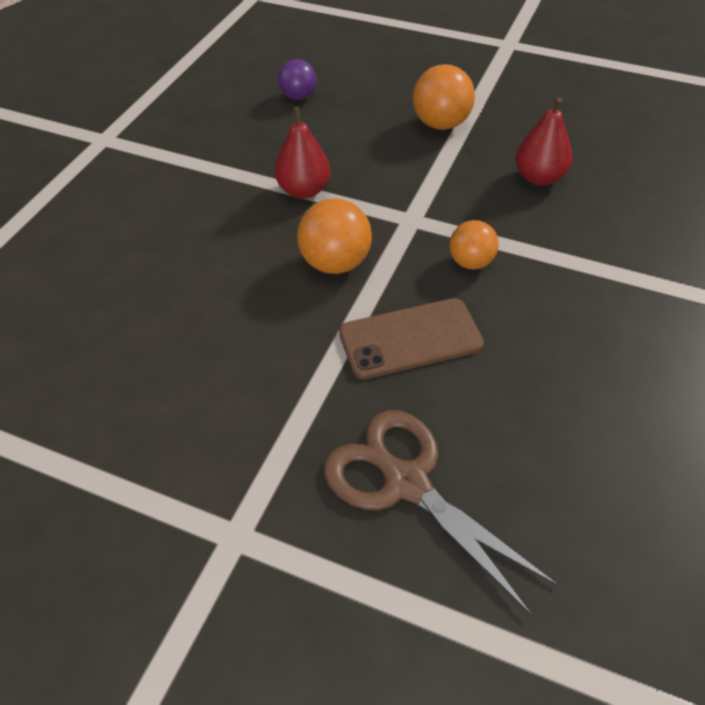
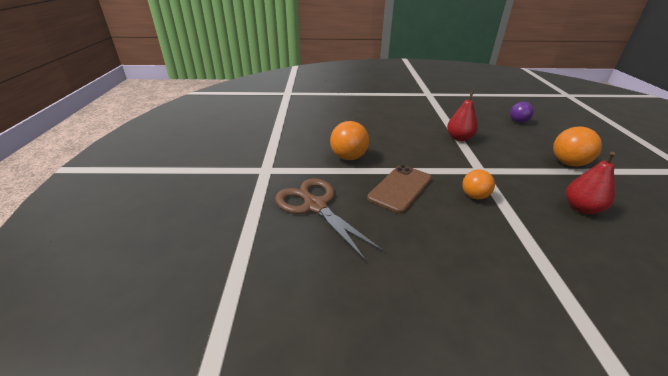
camera: 65 degrees right, 15 degrees down
orange ball [297,198,372,274] -> orange ball moved to [330,121,369,160]
brown scissors [324,410,558,615] -> brown scissors turned 60 degrees counterclockwise [275,178,384,261]
brown phone [339,298,484,379] -> brown phone turned 75 degrees clockwise [367,165,432,213]

